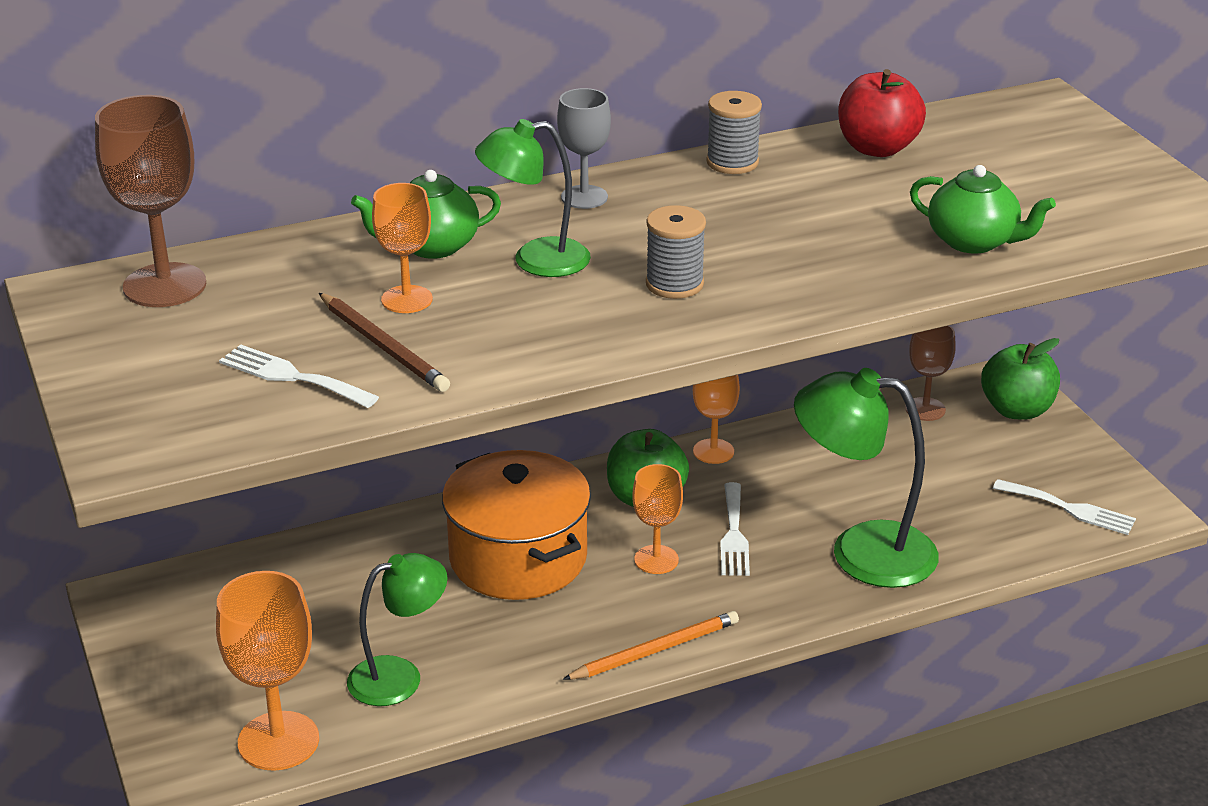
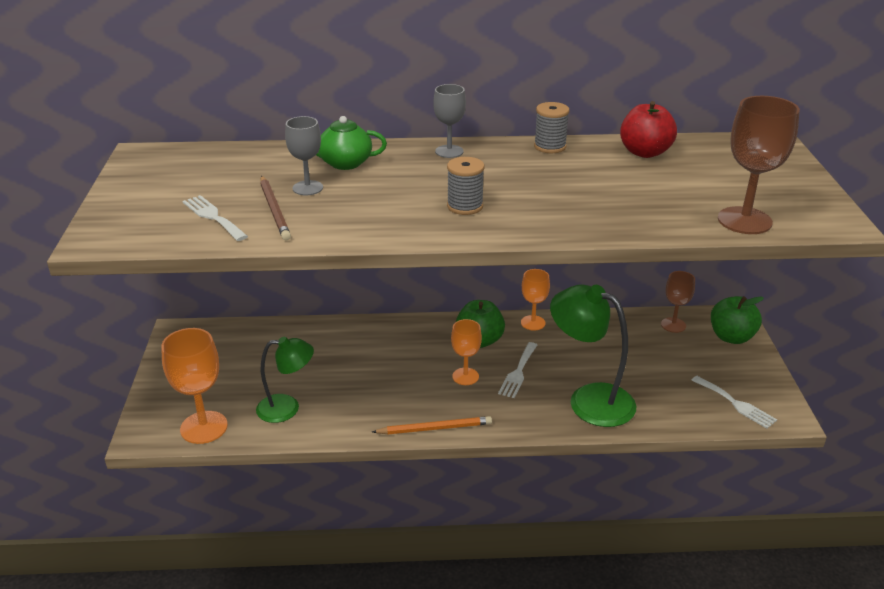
camera: 20 degrees right, 0 degrees up
brown goblet [95,95,206,307] -> brown goblet moved to [718,96,800,234]
orange goblet [372,183,433,313] -> grey goblet [285,116,323,195]
orange pot [442,450,591,600] -> none
green lamp [475,119,591,277] -> none
green teapot [910,165,1056,253] -> none

